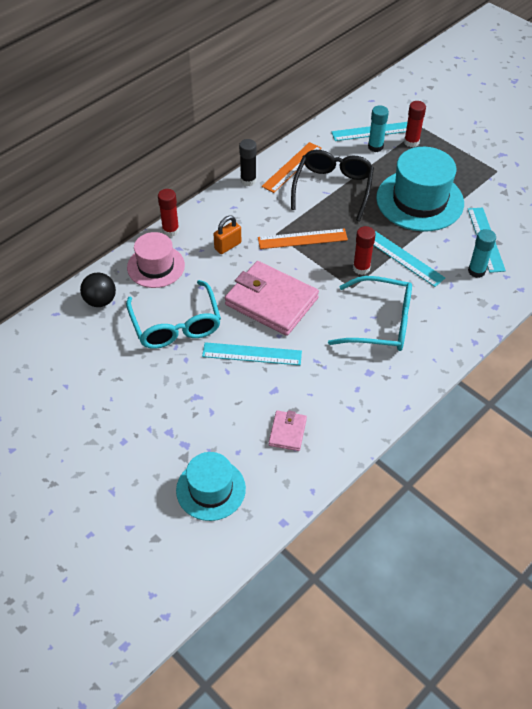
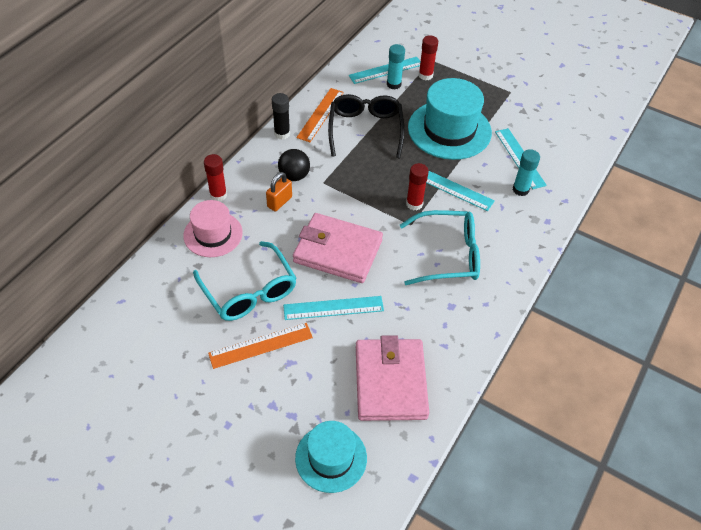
camera: 15 degrees left, 0 degrees up
black ball [80,272,116,307] -> black ball moved to [278,149,310,181]
orange ruler [258,228,348,249] -> orange ruler moved to [208,323,313,369]
pink wallet [269,410,307,451] -> pink wallet [356,335,429,421], size x2.12

